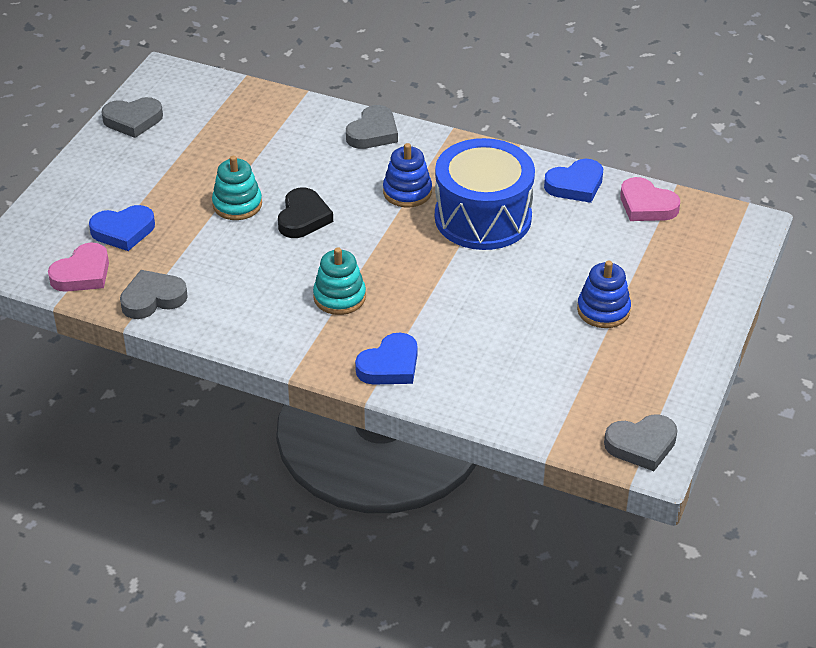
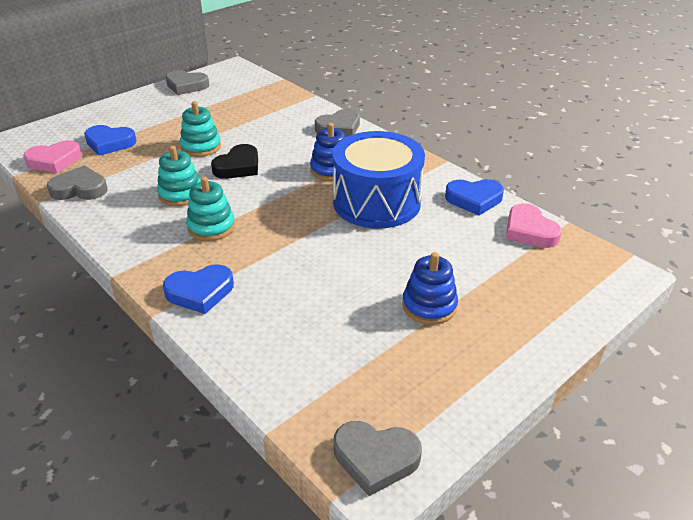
camera: 25 degrees right, 5 degrees down
none -> turquoise stacking toy [157,146,201,207]

